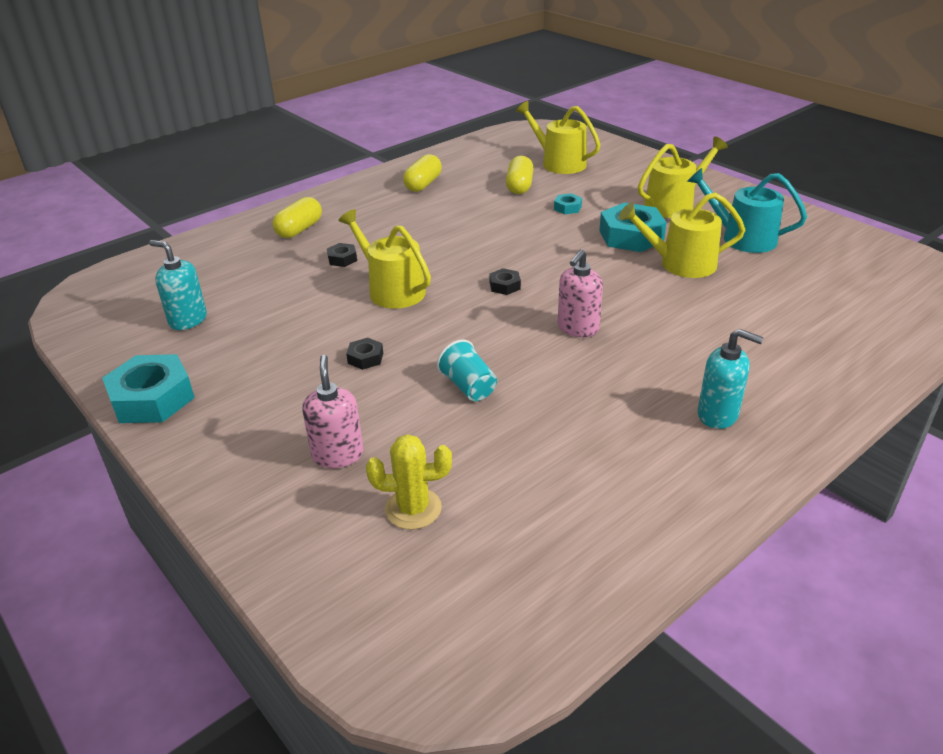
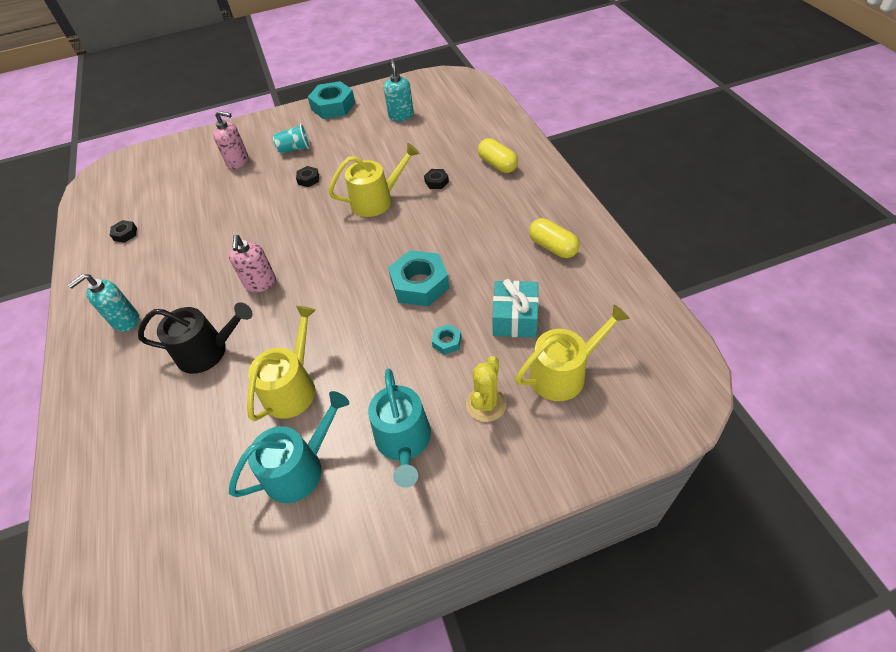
camera: 115 degrees right, 15 degrees up
turquoise soap dispenser [149,240,207,330] -> turquoise soap dispenser turned 60 degrees counterclockwise [384,59,414,121]
yellow cactus [366,434,452,530] -> yellow cactus moved to [466,356,507,422]
turquoise cup [437,340,497,401] -> turquoise cup moved to [273,124,310,154]
black nut [489,268,521,295] -> black nut moved to [110,220,137,243]
yellow capsule [506,156,534,194] -> turquoise gift [492,279,539,338]
pink soap dispenser [558,249,603,337] -> pink soap dispenser turned 150 degrees counterclockwise [229,235,276,292]
turquoise nut [599,203,667,252] -> turquoise nut moved to [388,250,449,306]
yellow watering can [638,136,728,218] -> turquoise watering can [368,368,431,488]
none -> black watering can [138,302,253,374]

